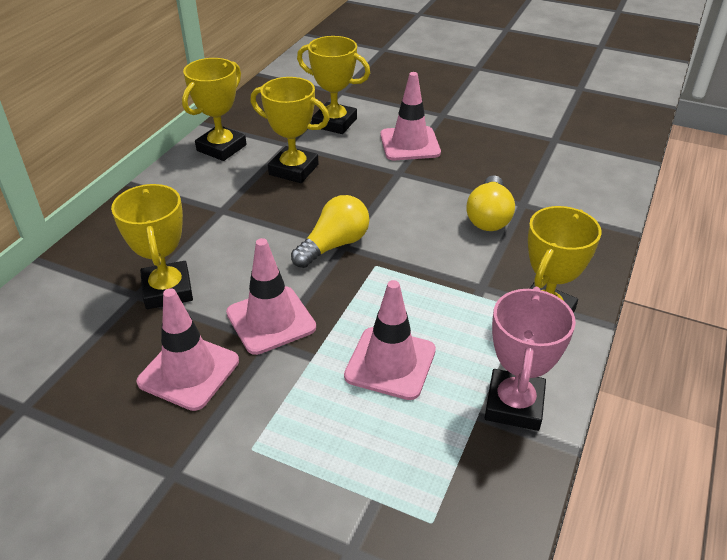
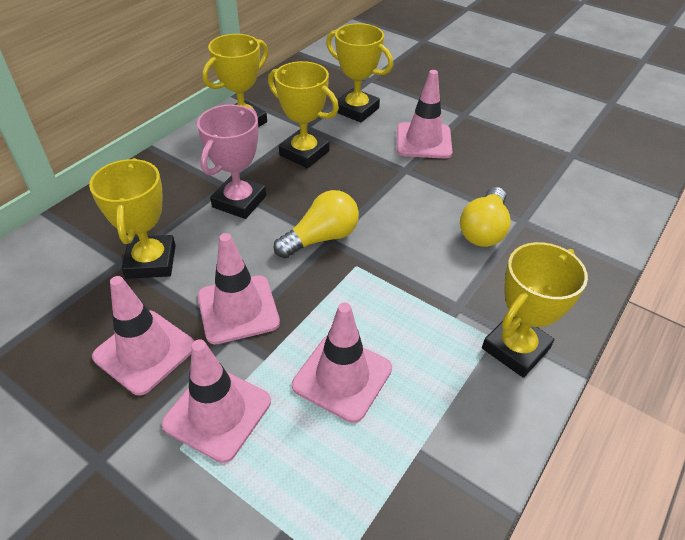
camera: 10 degrees right, 5 degrees up
pink trophy [485,287,576,431] -> pink trophy moved to [197,105,266,219]
none -> pink traffic cone [161,339,271,463]

